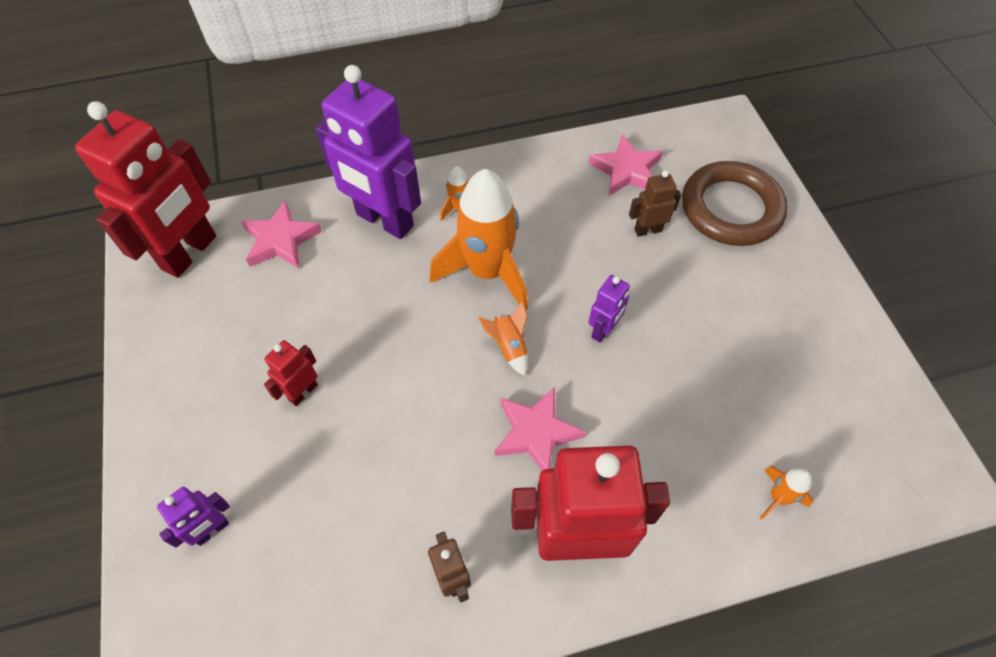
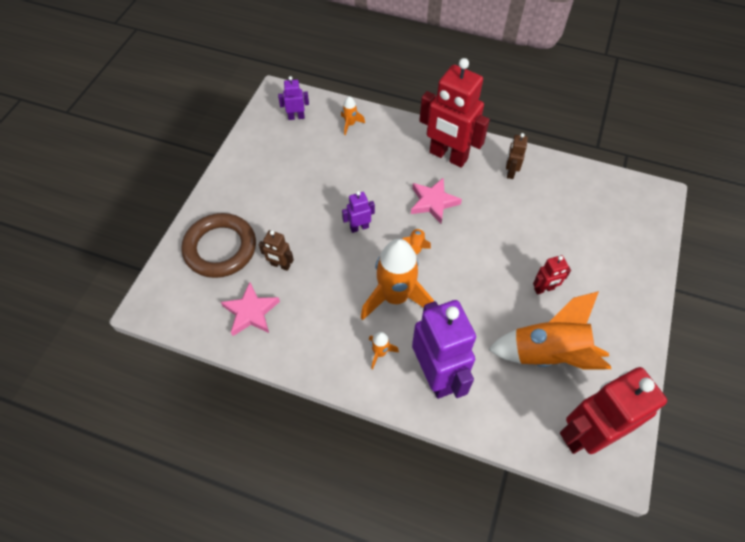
camera: 145 degrees left, 0 degrees up
purple robot [157,487,230,548] -> purple robot moved to [278,76,309,120]
pink star [241,200,322,268] -> none
none -> orange rocket [488,291,611,369]

